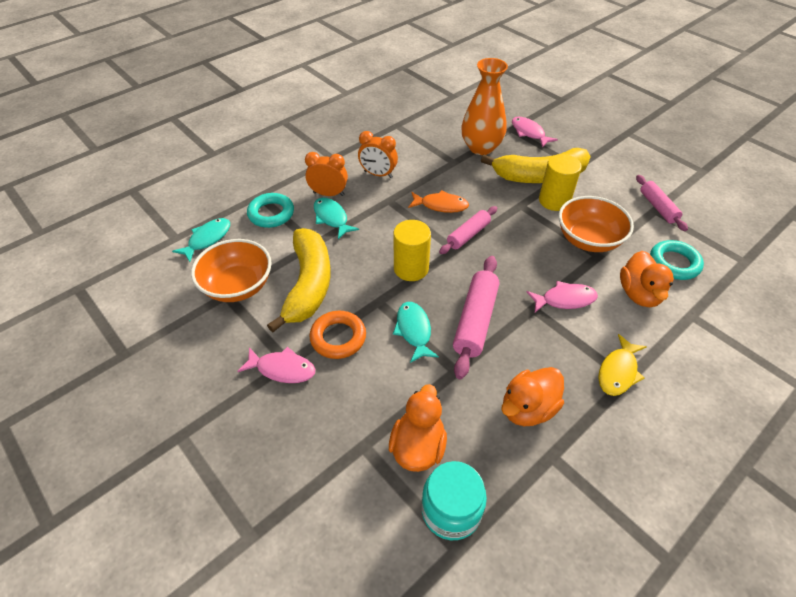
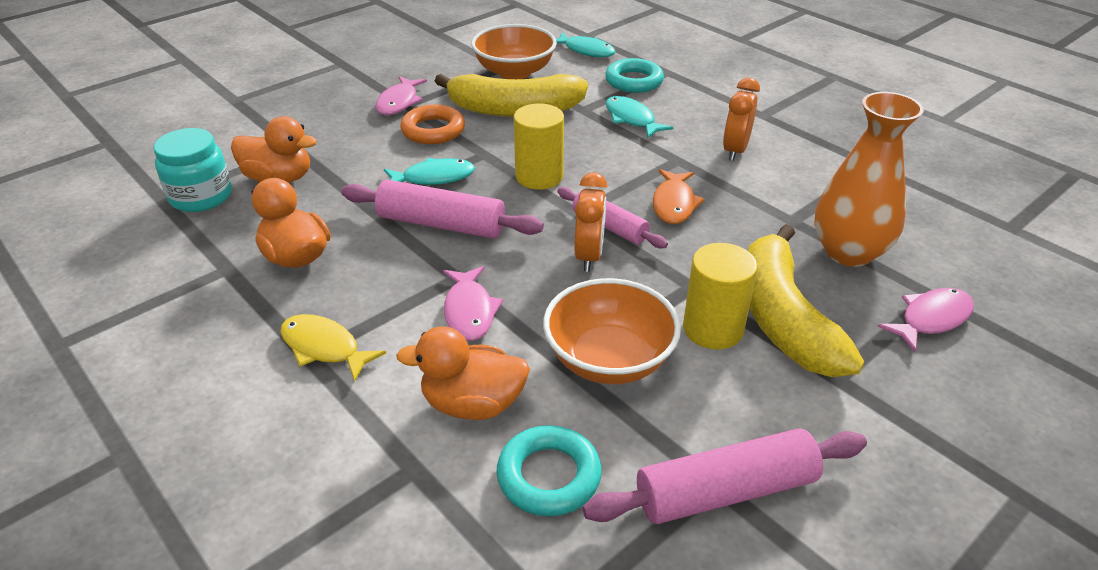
camera: 90 degrees right, 10 degrees down
orange clock [305,152,348,196] -> orange clock moved to [575,172,607,272]
turquoise fish [314,198,359,239] -> turquoise fish turned 90 degrees counterclockwise [606,96,673,138]
pink rolling pin [636,175,688,231] -> pink rolling pin [583,428,867,524], size x1.55

